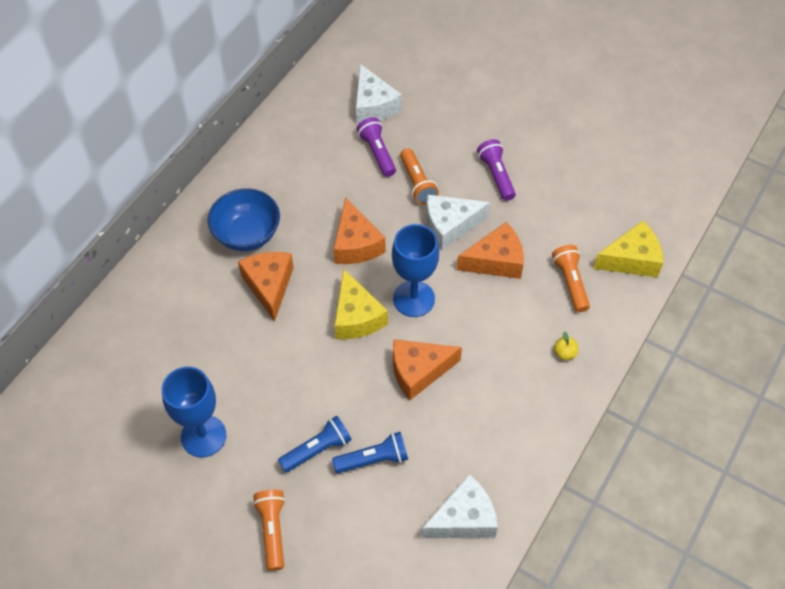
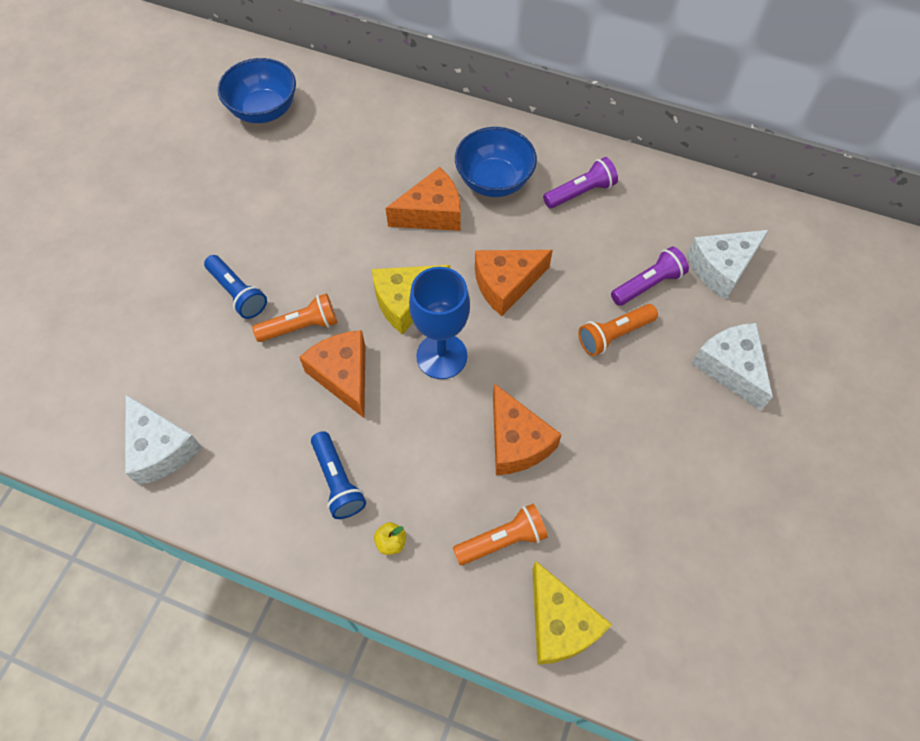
camera: 80 degrees right, 5 degrees up
blue goblet [162,367,226,458] -> none
orange flashlight [253,490,285,571] -> orange flashlight moved to [252,293,337,342]
blue flashlight [332,432,408,473] -> blue flashlight moved to [311,431,366,519]
white cheese [426,195,490,250] -> white cheese moved to [691,323,773,411]
purple flashlight [477,139,516,201] -> purple flashlight moved to [543,157,618,209]
none -> blue bowl [218,58,296,123]

